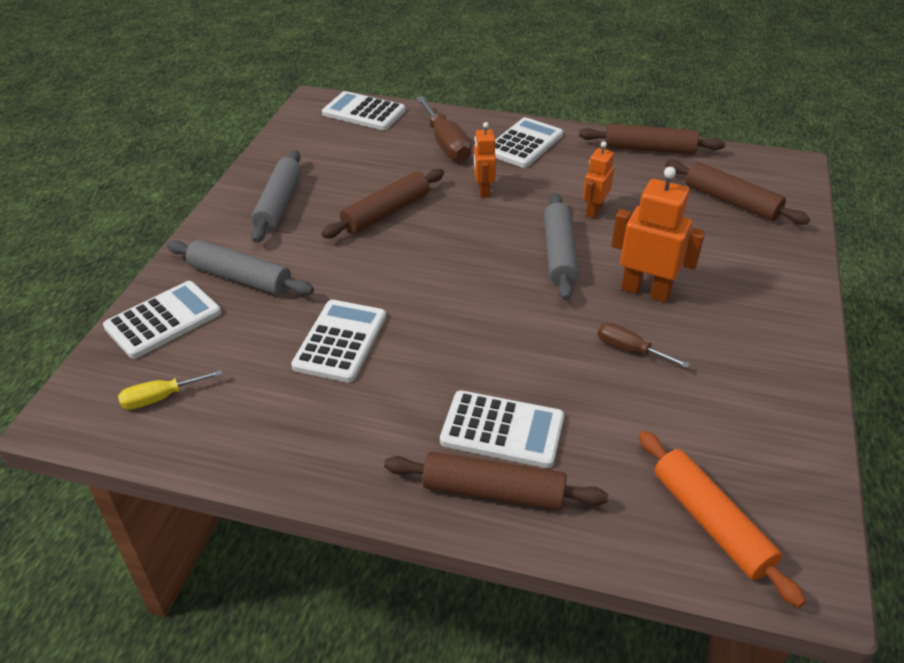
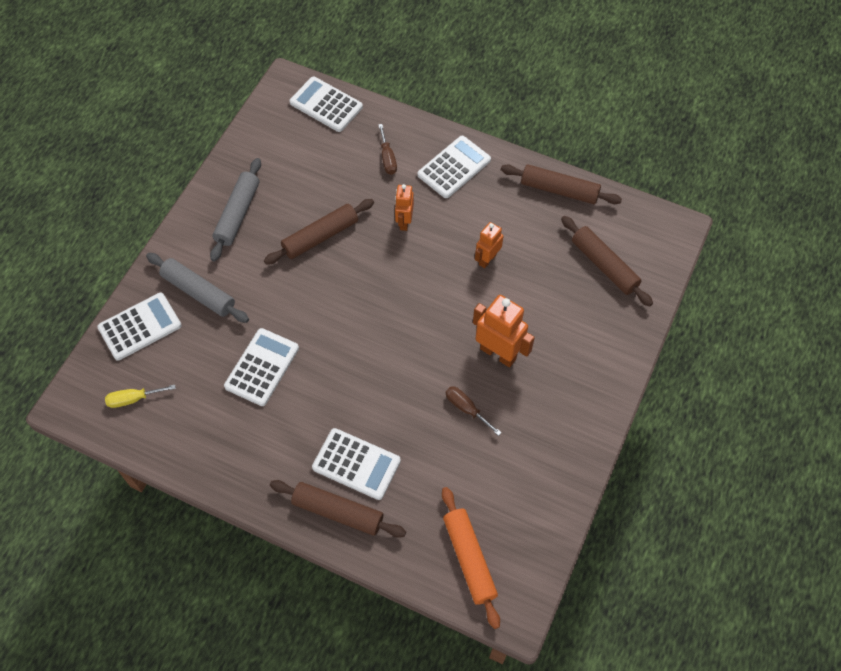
camera: 10 degrees right, 20 degrees up
brown screwdriver [416,96,472,162] -> brown screwdriver [378,124,397,175], size x0.58
grey rolling pin [544,193,578,300] -> none

